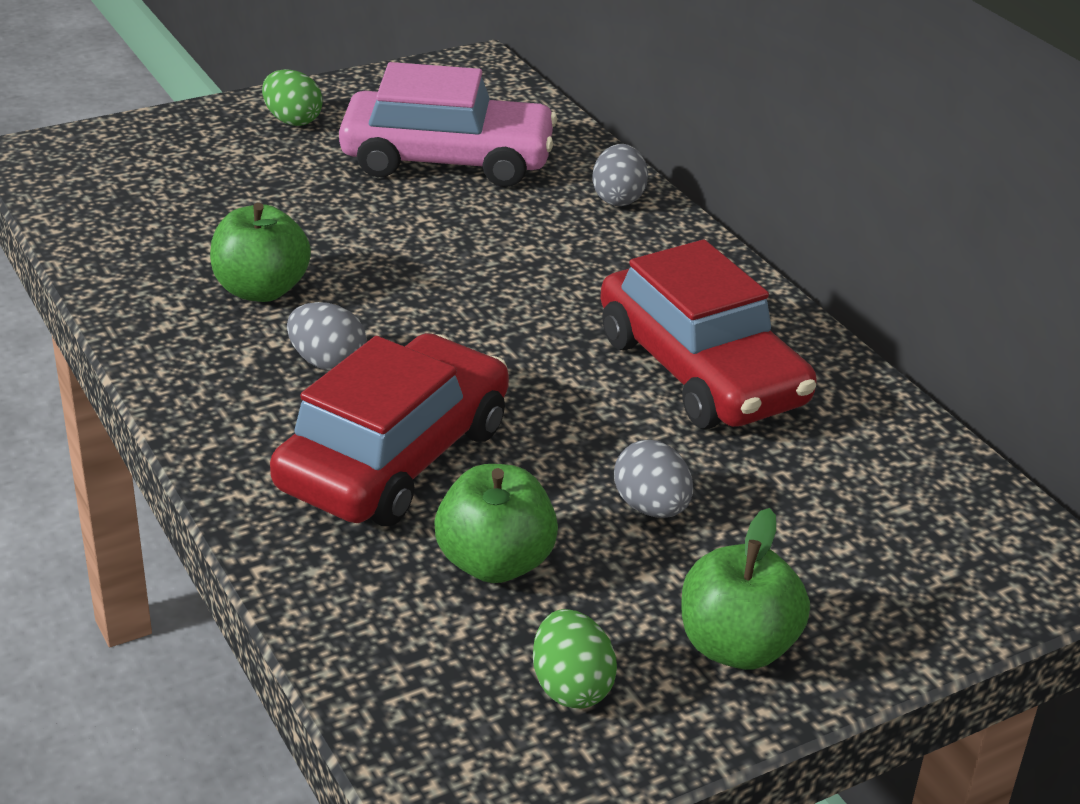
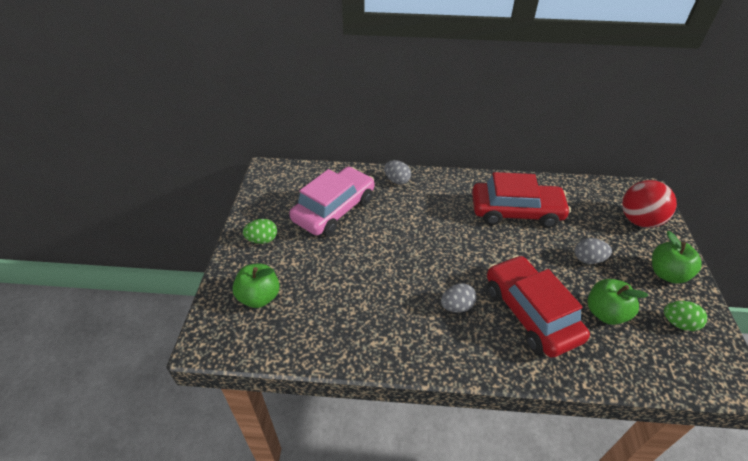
camera: 55 degrees left, 10 degrees up
green apple [210,202,311,302] -> green apple moved to [232,264,280,308]
none -> red ball [622,180,677,228]

